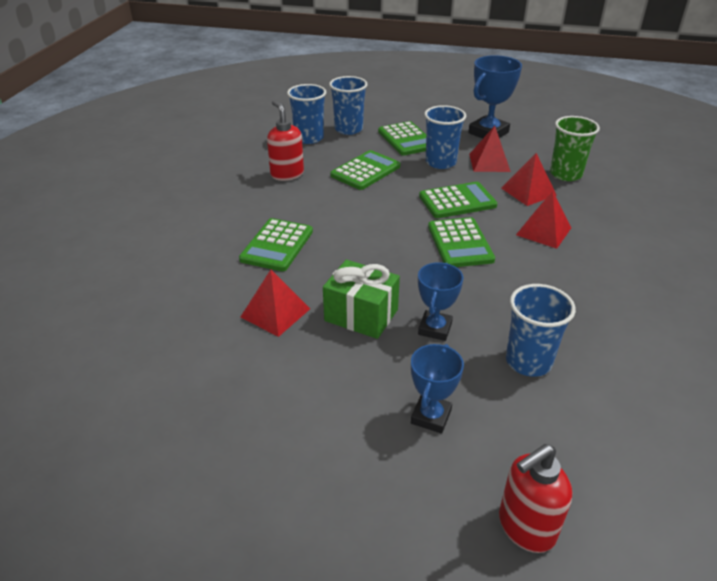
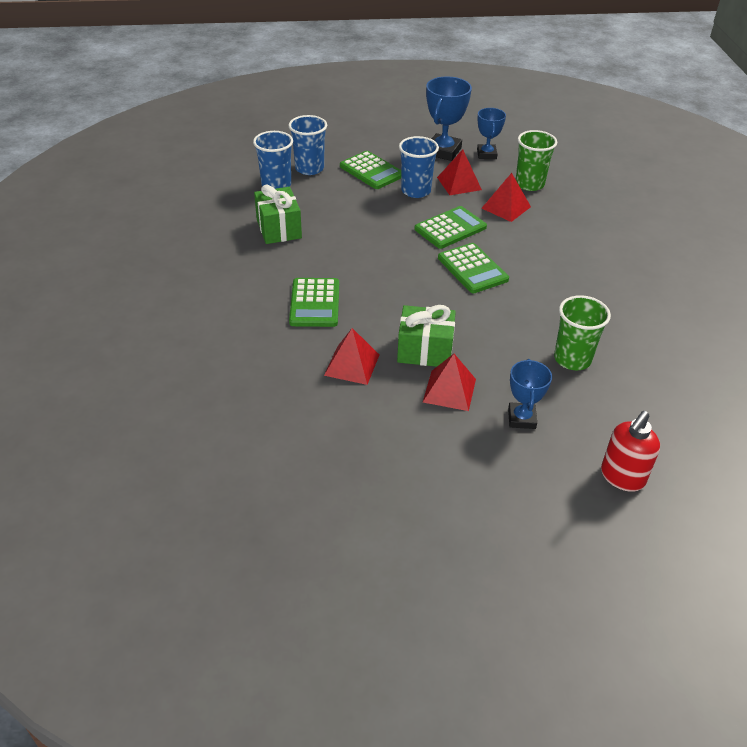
camera: 20 degrees left, 5 degrees up
red soap dispenser [267,100,304,181] -> green gift [254,184,302,244]
green calculator [330,150,400,190] -> none
blue trophy [418,262,464,341] -> blue trophy moved to [477,108,506,159]
blue cup [506,284,576,377] -> green cup [554,295,611,370]
red pyramid [516,191,571,249] -> red pyramid moved to [423,354,476,411]

